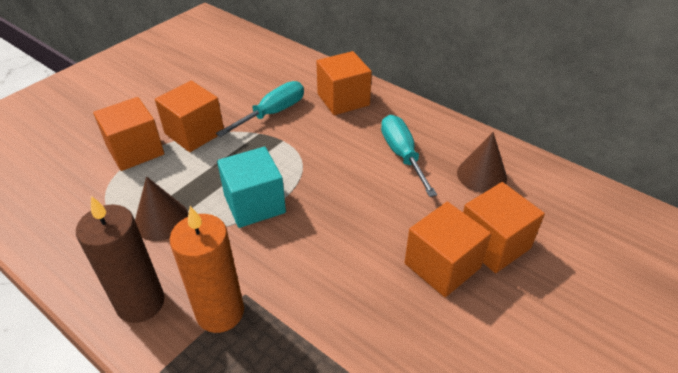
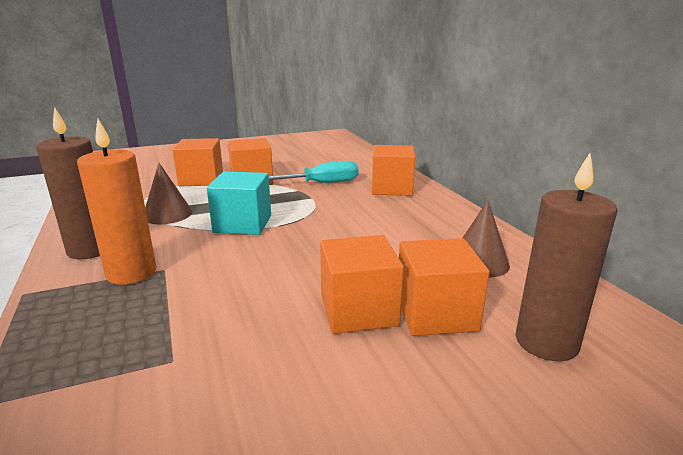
camera: 30 degrees right, 20 degrees down
turquoise screwdriver [381,115,437,197] -> none
none -> brown candle [516,153,618,361]

